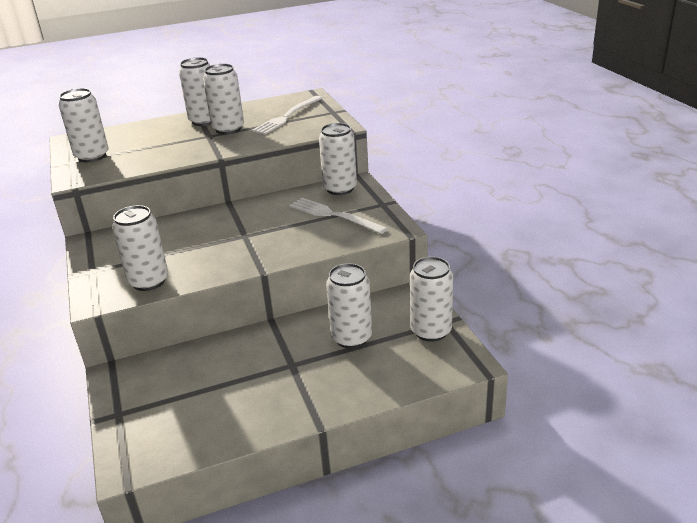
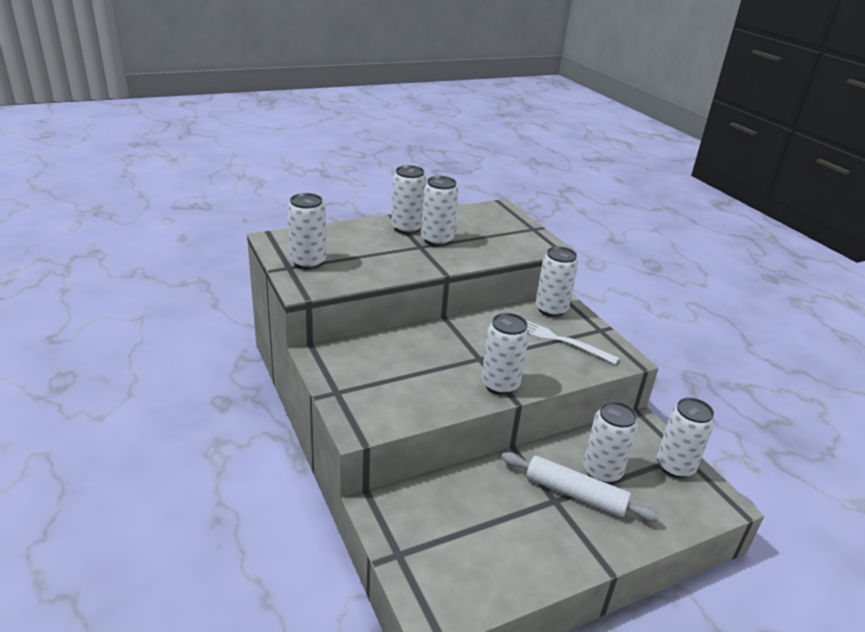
camera: 10 degrees left, 0 degrees up
white can [112,205,168,291] -> white can moved to [481,313,529,395]
white fork [252,96,323,135] -> none
none -> white rolling pin [501,452,660,522]

